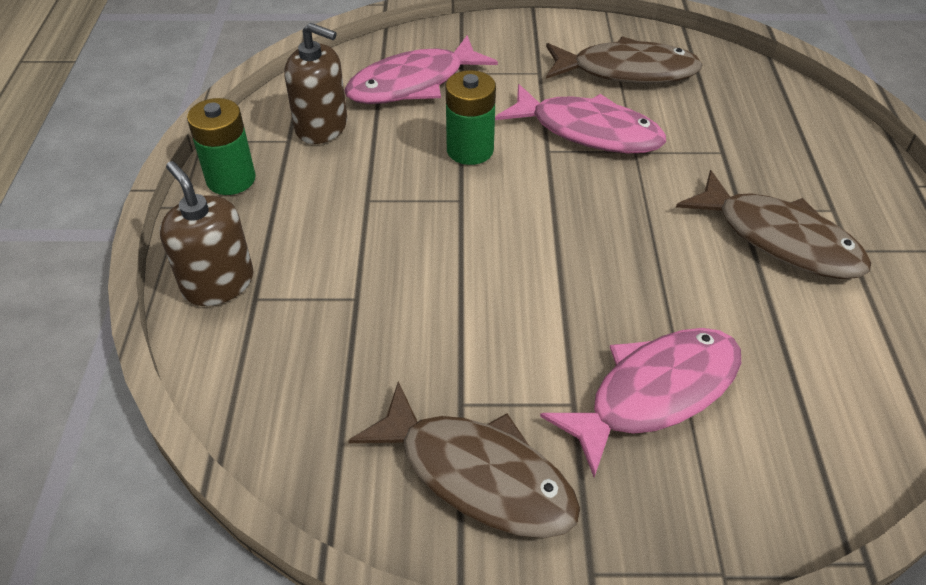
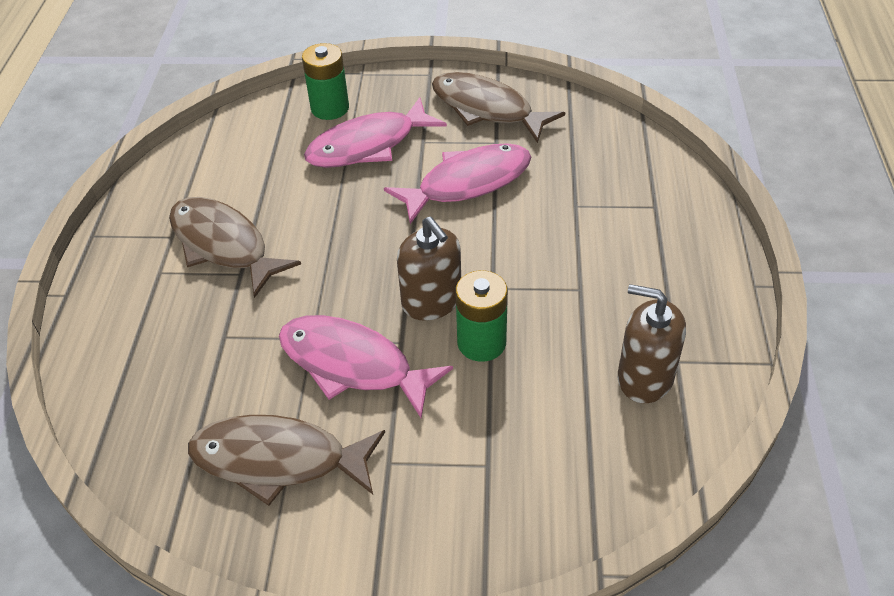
camera: 175 degrees left, 0 degrees up
brown soap dispenser [160,161,253,306] -> brown soap dispenser moved to [397,217,461,321]
green battery [187,98,256,195] -> green battery moved to [302,43,349,120]
pink fish [344,35,498,104] -> pink fish moved to [384,143,531,224]

